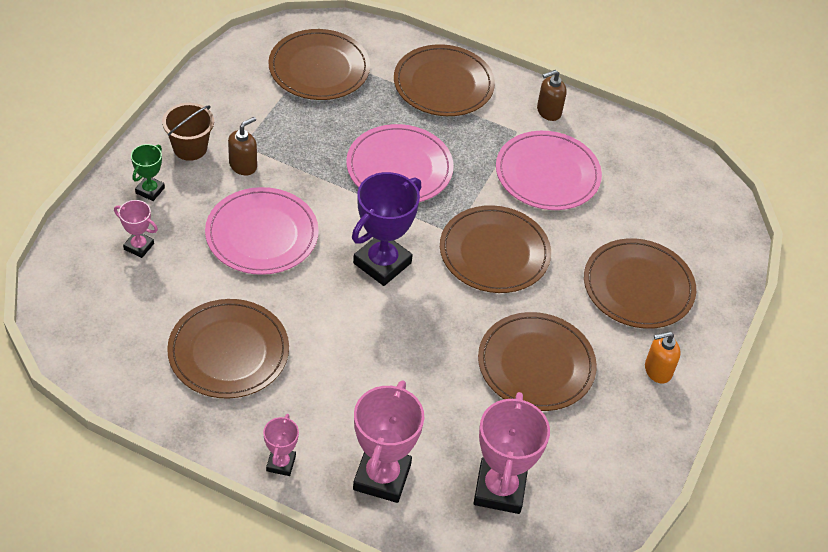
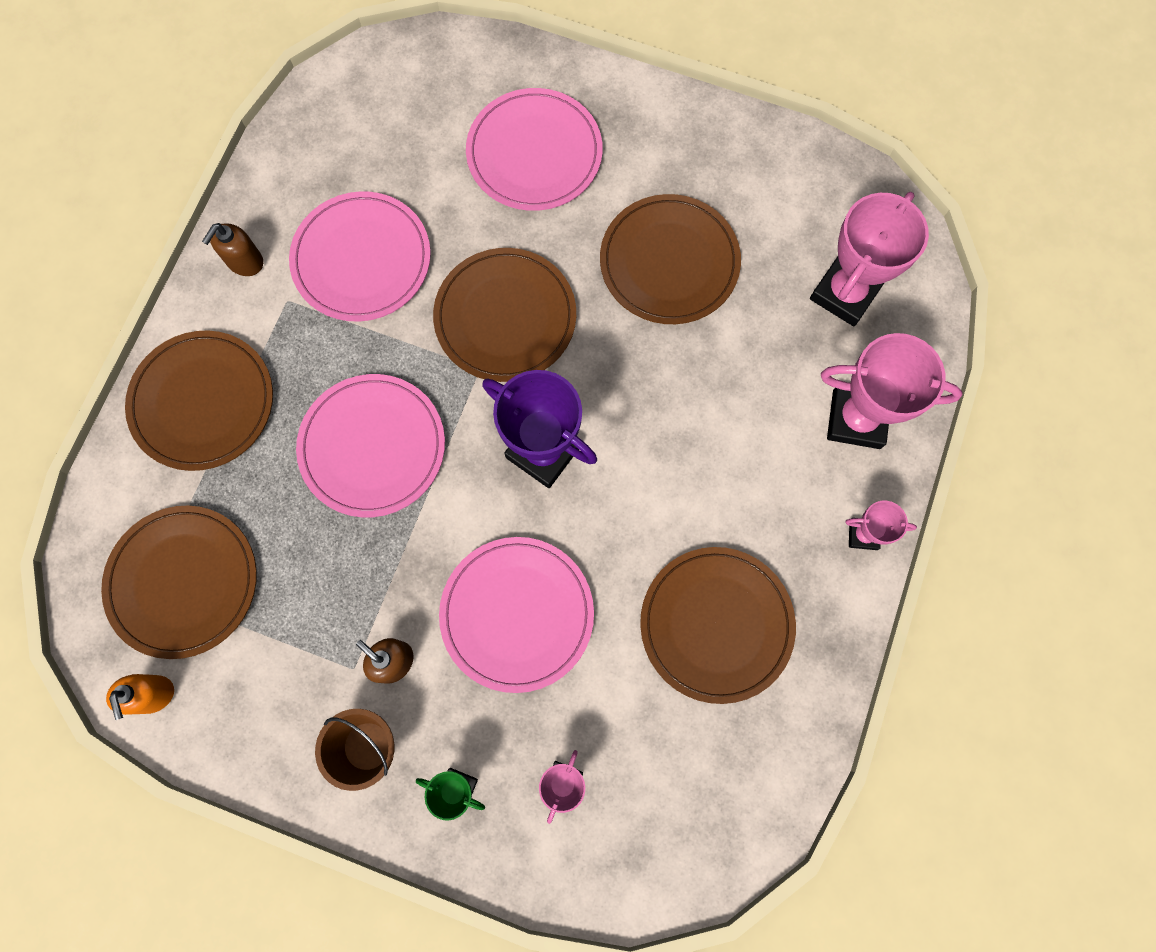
camera: 90 degrees left, 25 degrees up
pink trophy [473,392,550,514] -> pink trophy turned 60 degrees counterclockwise [810,192,929,326]
brown soap dispenser [537,70,567,121] -> brown soap dispenser turned 60 degrees clockwise [202,223,263,276]
brown plate [584,238,696,329] -> pink plate [466,88,603,211]
orange soap dispenser [645,331,681,384] -> orange soap dispenser moved to [106,674,174,720]

